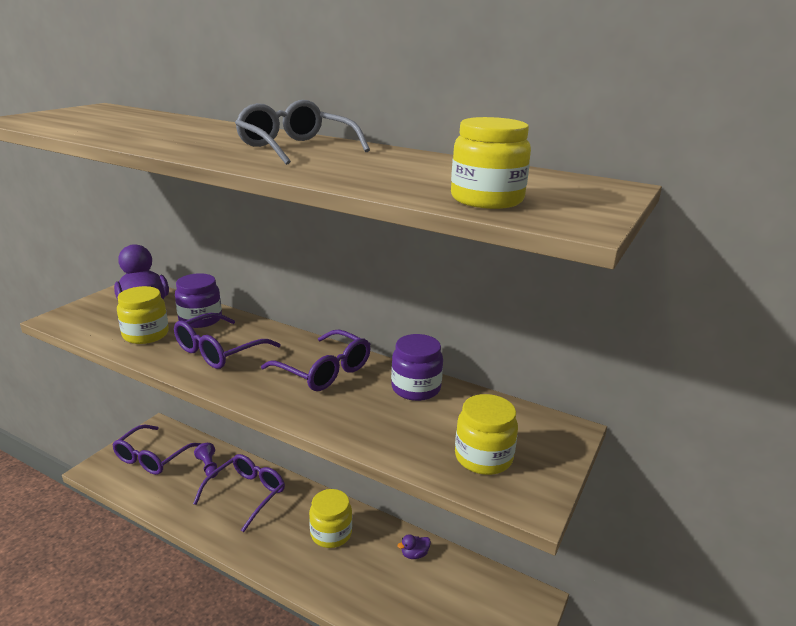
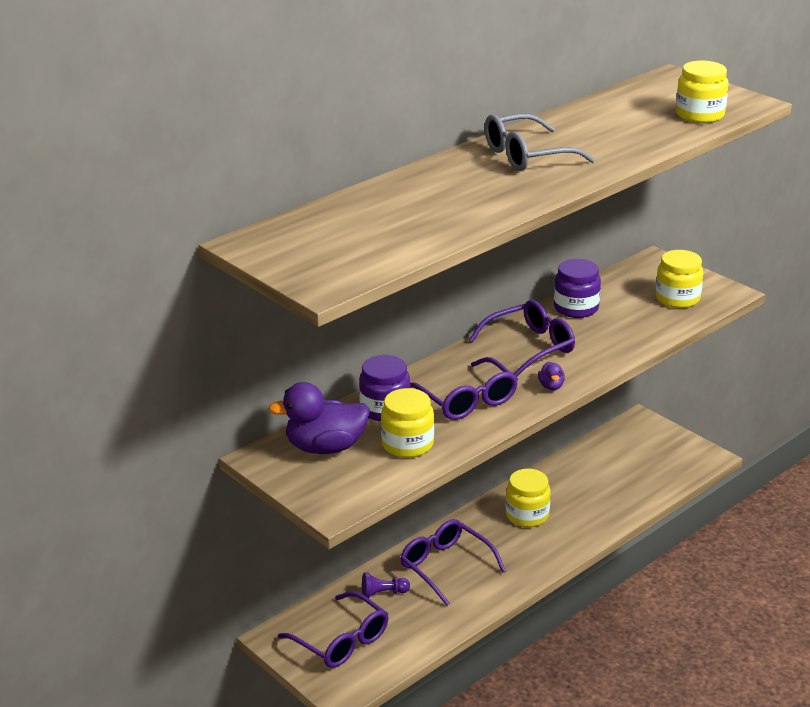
camera: 70 degrees left, 5 degrees up
purple duck [397,534,431,559] -> purple duck moved to [538,362,565,390]

